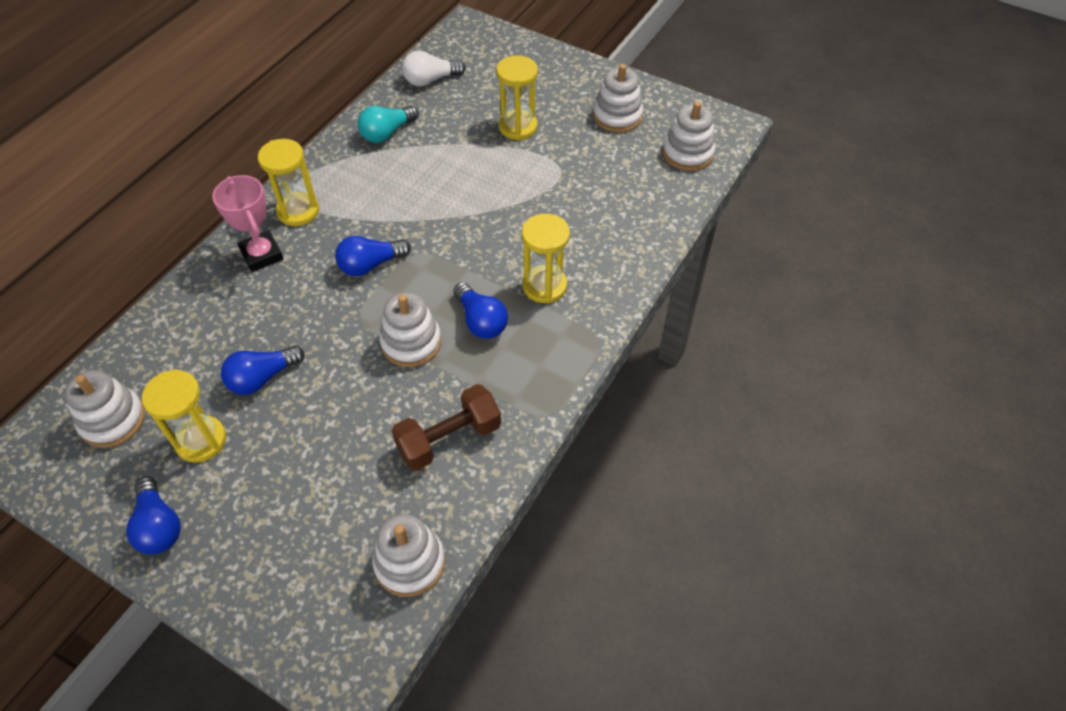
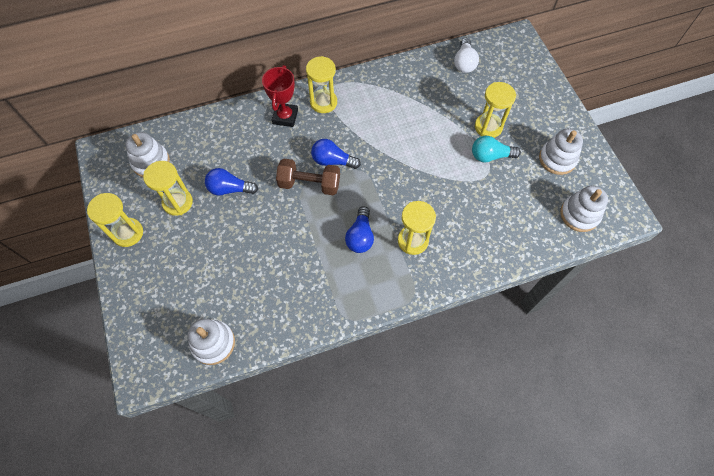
camera: 40 degrees right, 10 degrees up
blue light bulb [126,476,181,554] -> yellow hourglass [87,193,143,247]
pink trophy [212,175,284,272] -> red trophy [262,65,298,127]
turquoise light bulb [358,105,419,143] -> turquoise light bulb moved to [472,136,521,162]
white stacking toy [379,292,441,367] -> none
brown dumbbell [391,384,501,471] -> brown dumbbell moved to [276,159,340,195]
white light bulb [402,51,466,86] -> white light bulb turned 105 degrees counterclockwise [454,38,479,73]

